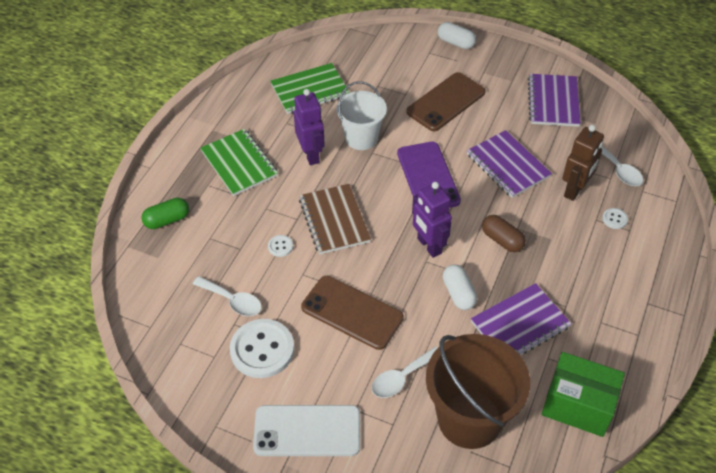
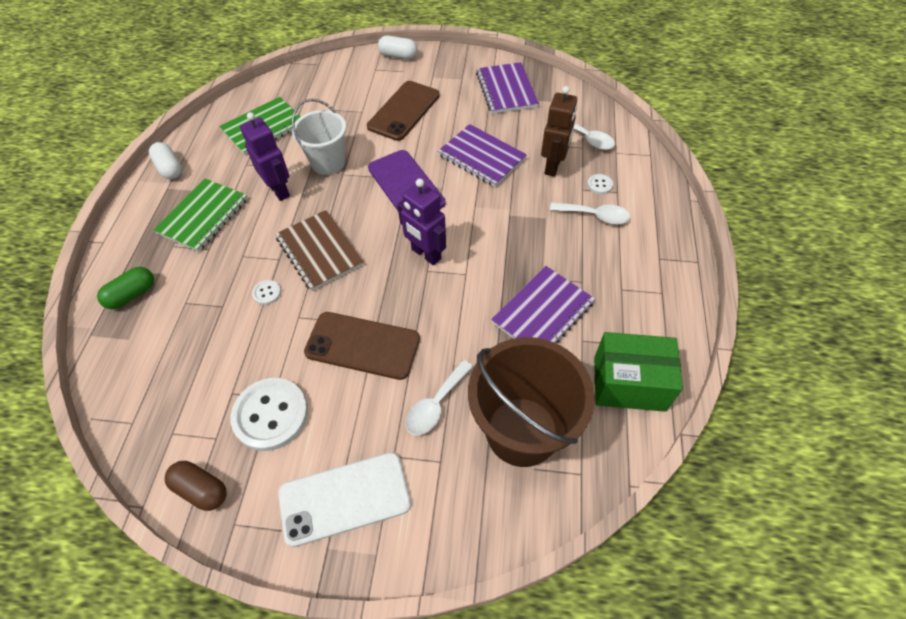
camera: 15 degrees left, 5 degrees up
white spoon [193,276,262,316] -> white spoon moved to [550,202,631,225]
green notebook [200,129,278,196] -> green notebook turned 75 degrees clockwise [153,178,248,252]
white capsule [443,264,477,310] -> white capsule moved to [149,142,182,179]
brown capsule [482,215,526,252] -> brown capsule moved to [165,461,226,511]

